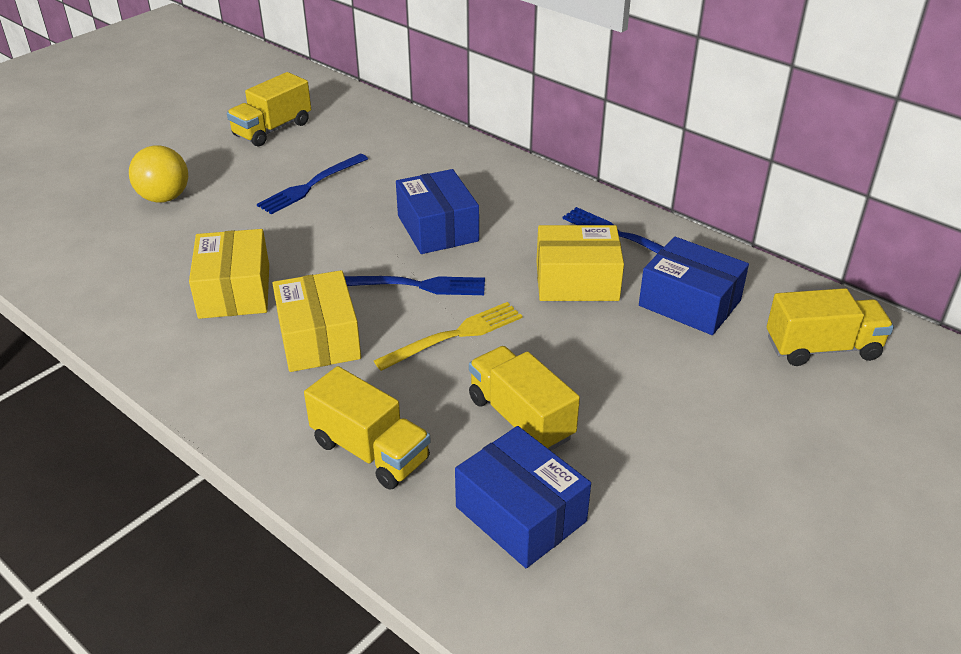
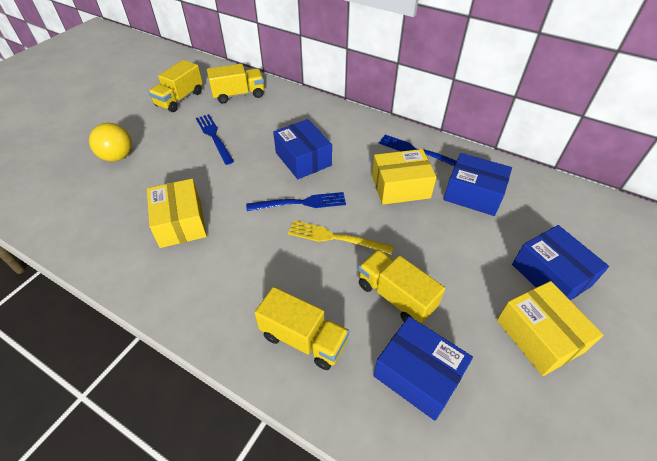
camera: 10 degrees left, 10 degrees up
blue fork [257,154,368,214] -> blue fork turned 120 degrees clockwise [196,114,234,165]
yellow box [272,270,361,372] -> yellow box moved to [497,281,603,376]
yellow fork [374,302,522,371] -> yellow fork turned 120 degrees counterclockwise [288,220,394,254]
yellow truck [767,288,894,366] -> yellow truck moved to [207,64,264,104]
none -> blue box [512,225,609,300]

